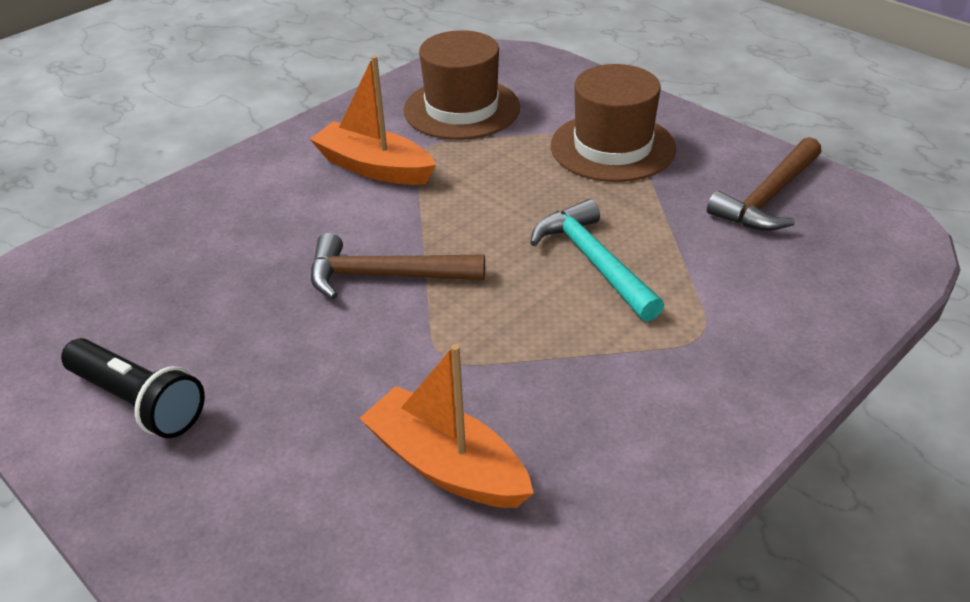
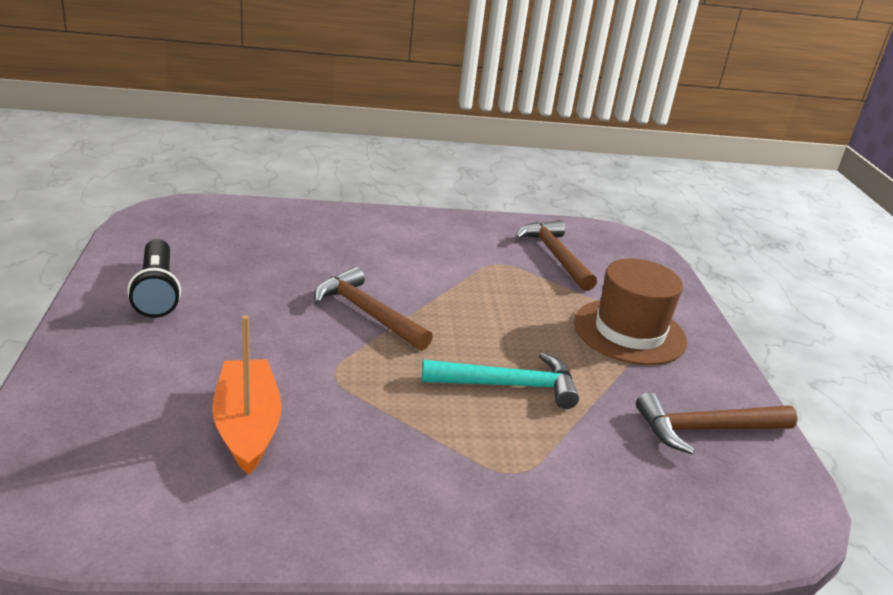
camera: 35 degrees right, 10 degrees down
orange boat [310,55,436,185] -> none
brown hat [403,30,520,140] -> brown hammer [515,220,597,291]
turquoise hammer [530,199,664,322] -> turquoise hammer turned 75 degrees clockwise [422,352,579,409]

